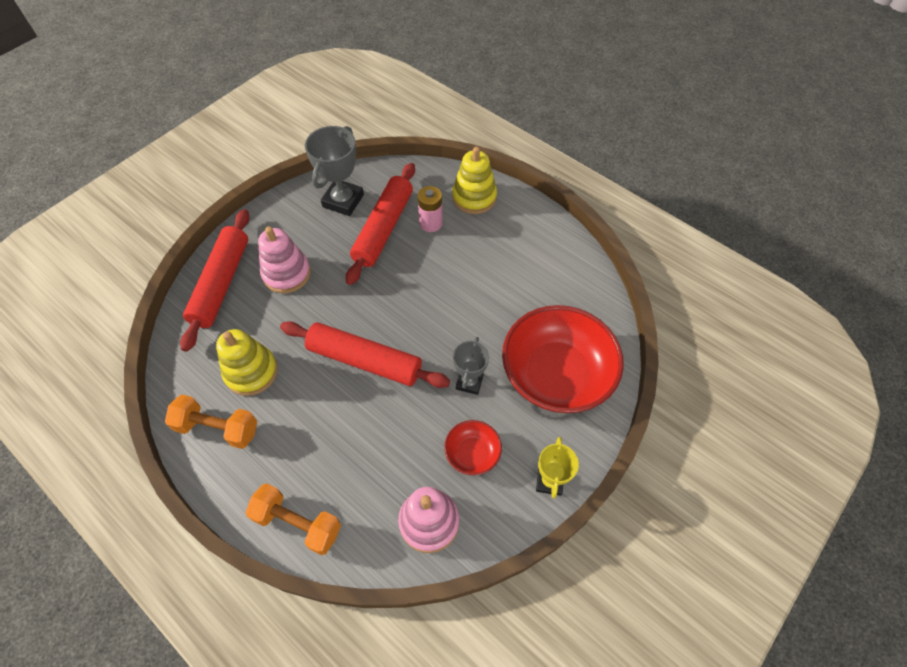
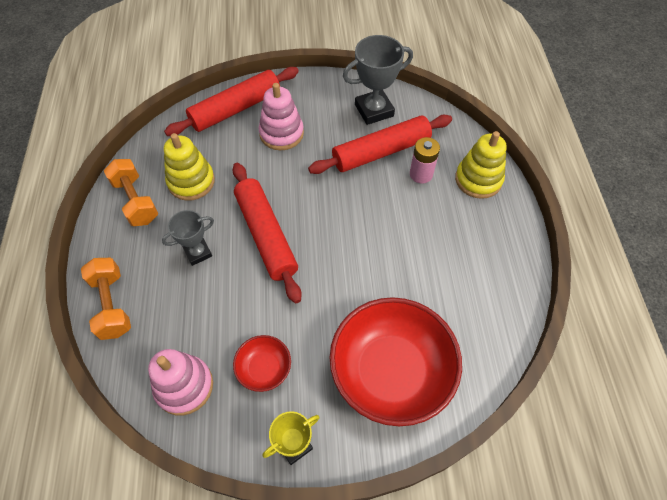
camera: 45 degrees right, 0 degrees up
grey trophy [453,337,489,395] -> grey trophy moved to [162,210,214,266]

